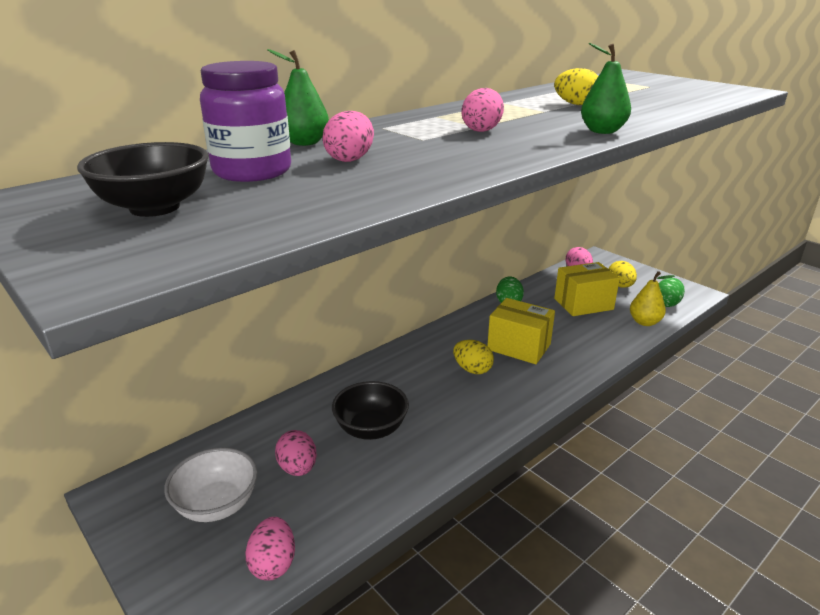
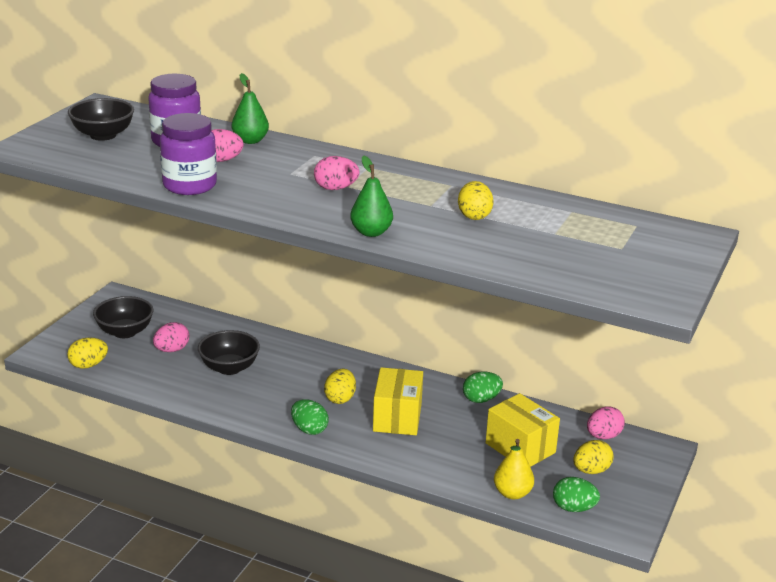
camera: 65 degrees right, 0 degrees up
white bowl [164,448,257,522] -> black bowl [93,296,153,338]
pink egg [245,517,295,581] -> yellow egg [67,337,108,369]
none -> purple jar [160,113,217,195]
none -> green egg [291,399,329,435]

